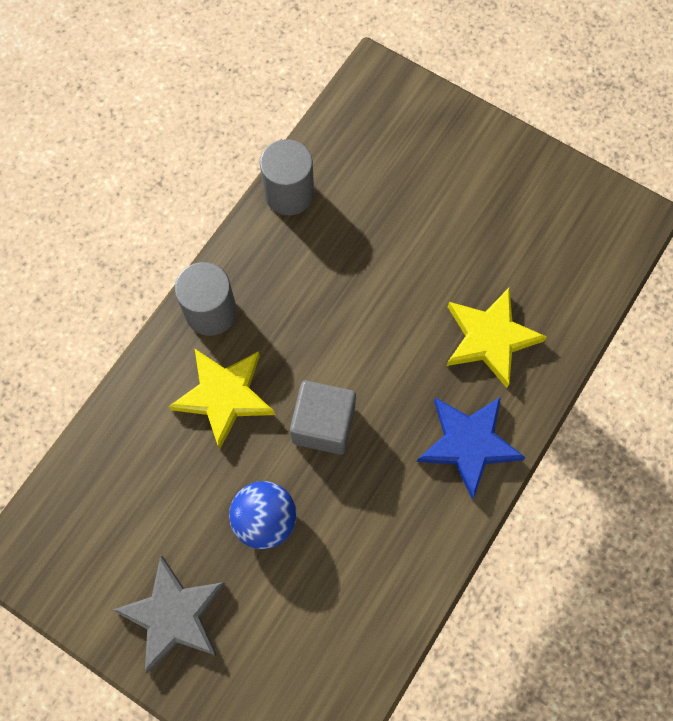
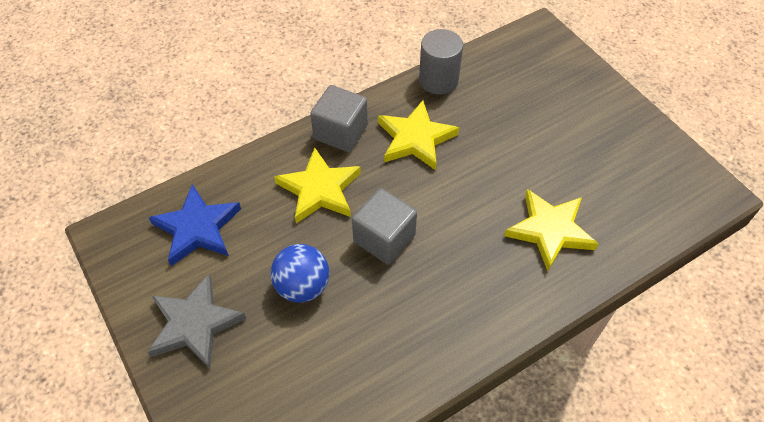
camera: 25 degrees right, 15 degrees down
grey cylinder [175,262,237,336] -> grey cube [310,85,368,152]
blue star [417,397,526,499] -> blue star moved to [148,184,241,266]
none -> yellow star [378,100,459,170]

